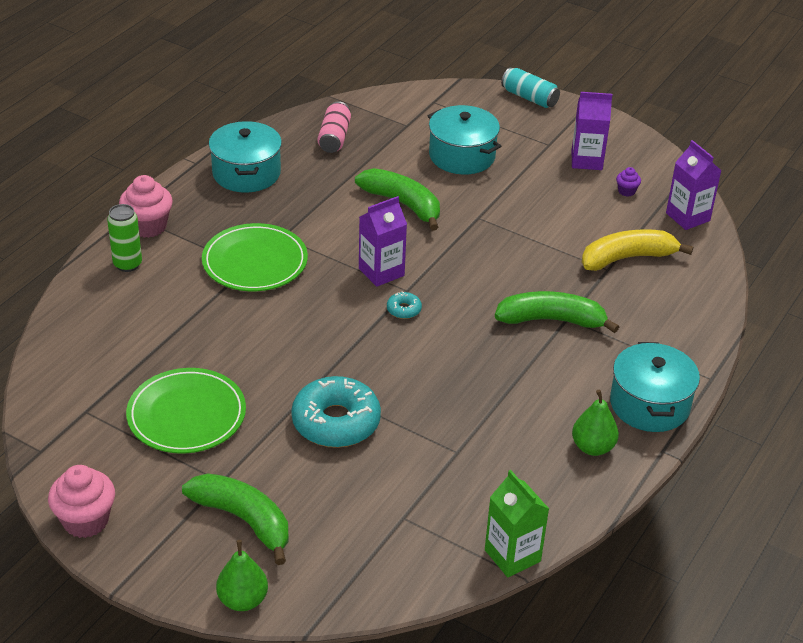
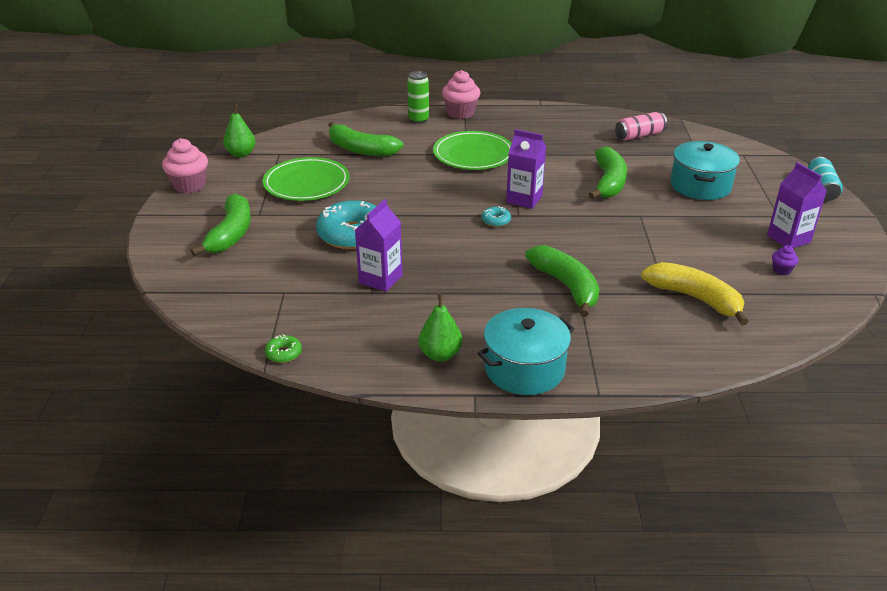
camera: 60 degrees right, 5 degrees down
turquoise pot [209,121,282,193] -> none
green pear [216,540,268,611] -> green pear moved to [223,104,255,157]
green carton [485,470,549,577] -> green donut [265,335,302,363]
purple carton [666,140,721,230] -> purple carton moved to [355,199,403,292]
none -> green banana [328,122,403,156]

